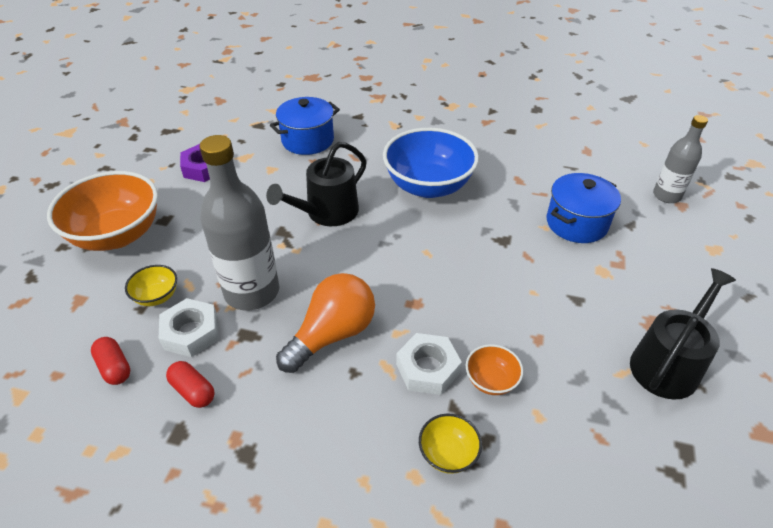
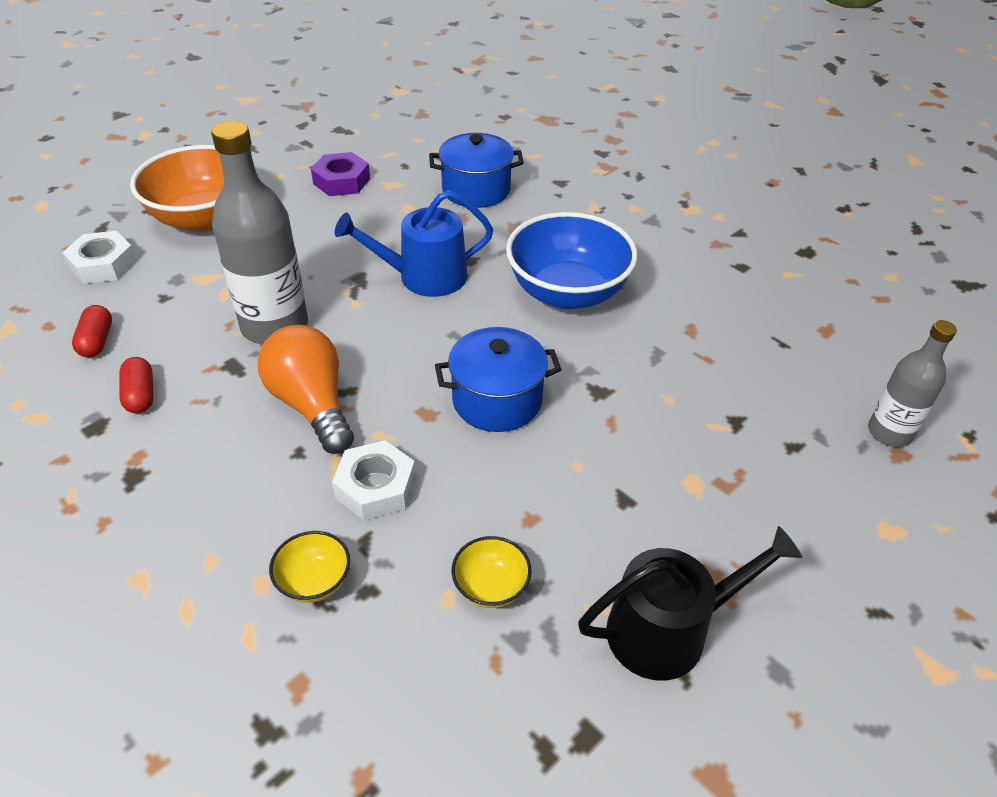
camera: 30 degrees right, 0 degrees up
yellow bowl [125,265,177,306] -> yellow bowl moved to [451,536,532,608]
white nut [159,298,219,357] -> white nut moved to [62,231,137,284]
black watering can [266,142,367,226] -> blue watering can [335,190,493,297]
orange light bulb [276,273,375,373] -> orange light bulb turned 105 degrees counterclockwise [258,325,354,454]
orange bowl [466,344,523,395] -> none
blue pot [547,173,621,243] -> blue pot moved to [435,327,562,432]

